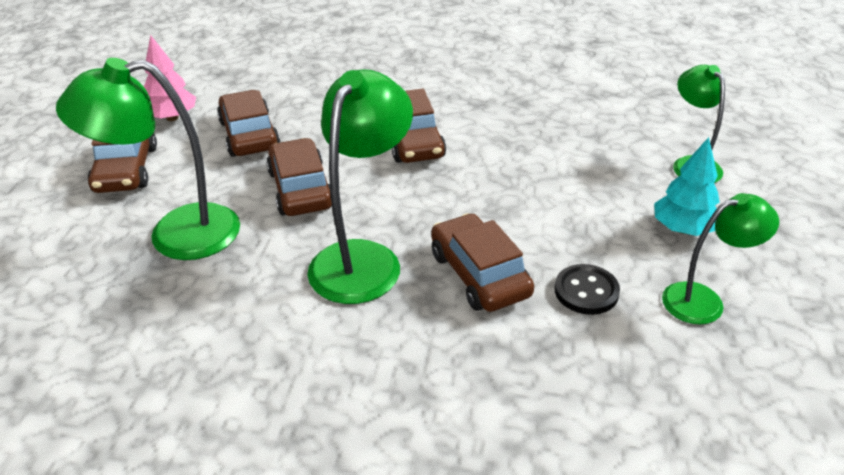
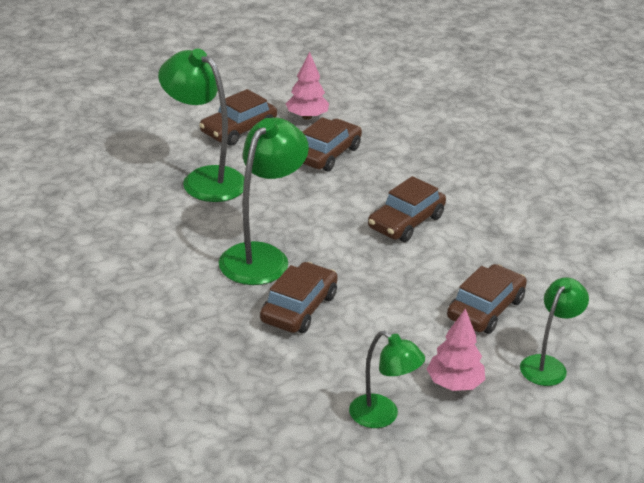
camera: 50 degrees right, 5 degrees down
brown car [266,138,332,216] -> brown car moved to [447,264,527,334]
green lamp [307,69,413,304] -> green lamp turned 45 degrees counterclockwise [219,118,309,285]
black button [555,264,620,315] -> none
turquoise tree [654,137,720,236] -> pink tree [427,308,485,391]

